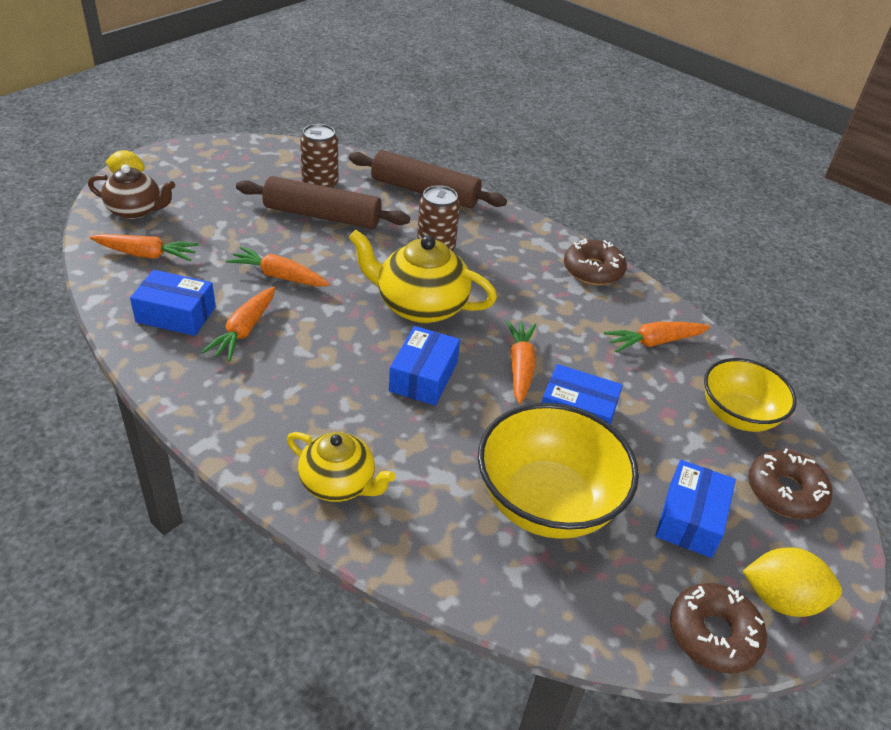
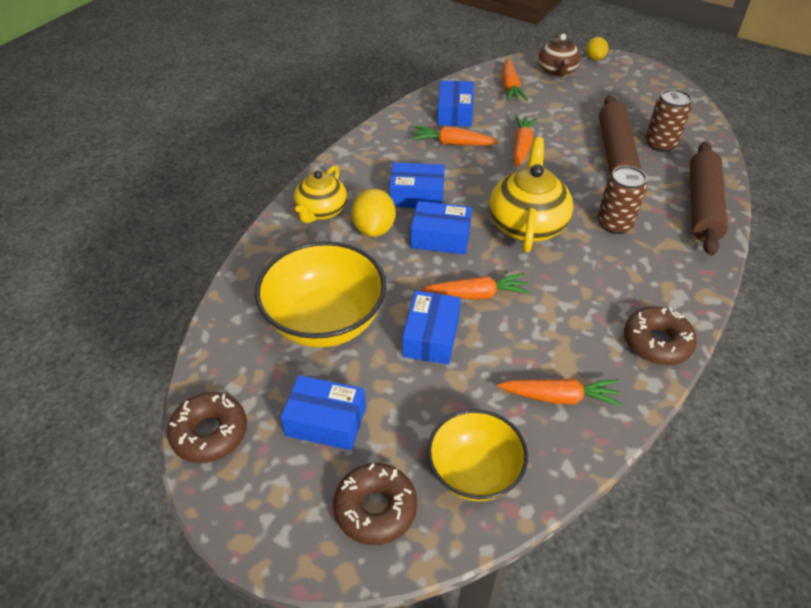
camera: 85 degrees right, 5 degrees up
orange carrot [604,322,710,353] -> orange carrot turned 120 degrees clockwise [497,378,623,407]
yellow lemon [743,547,842,617] -> yellow lemon moved to [351,189,396,237]
none -> blue box [389,162,445,208]

